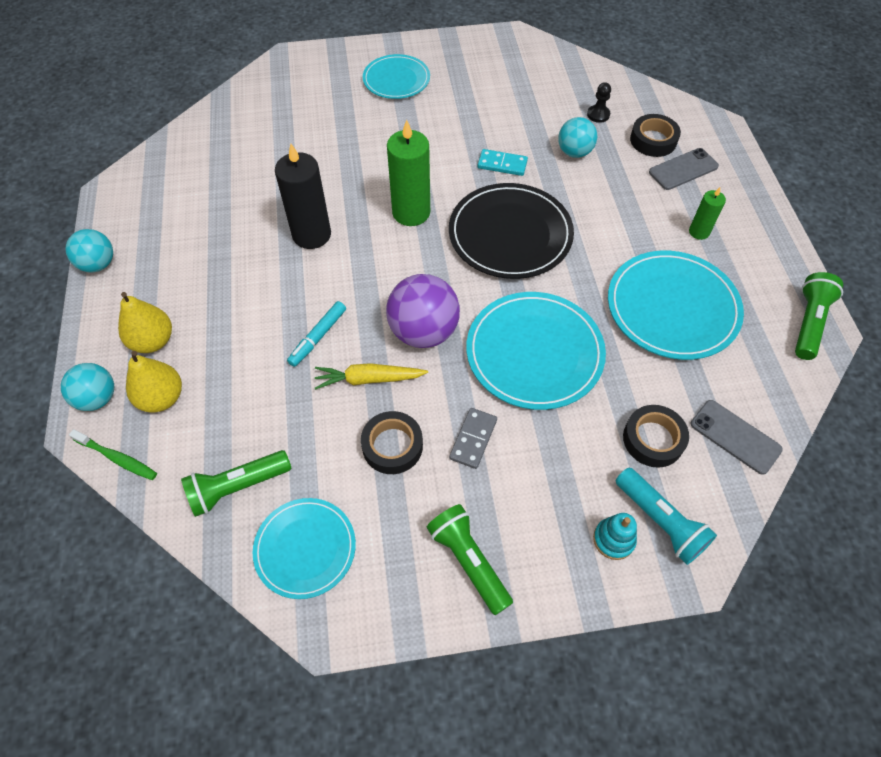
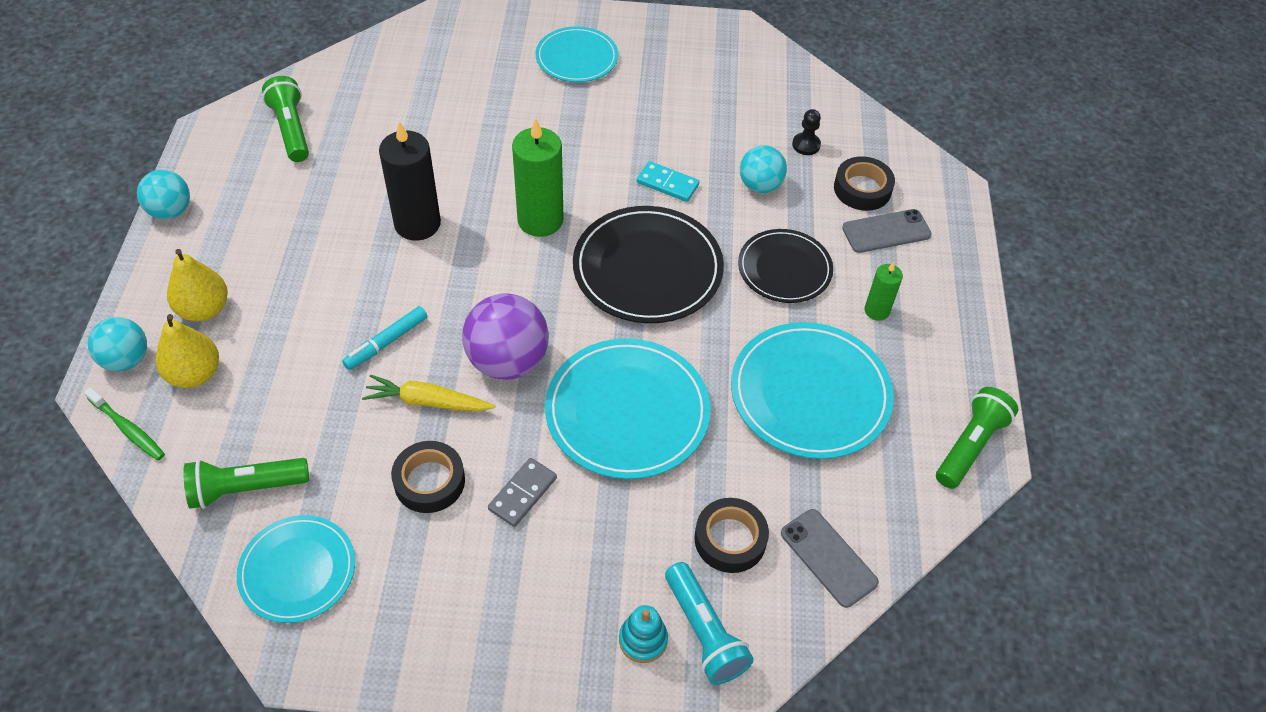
camera: 10 degrees right, 5 degrees down
green flashlight [427,504,513,615] -> green flashlight moved to [262,76,309,162]
none -> black plate [738,229,833,303]

